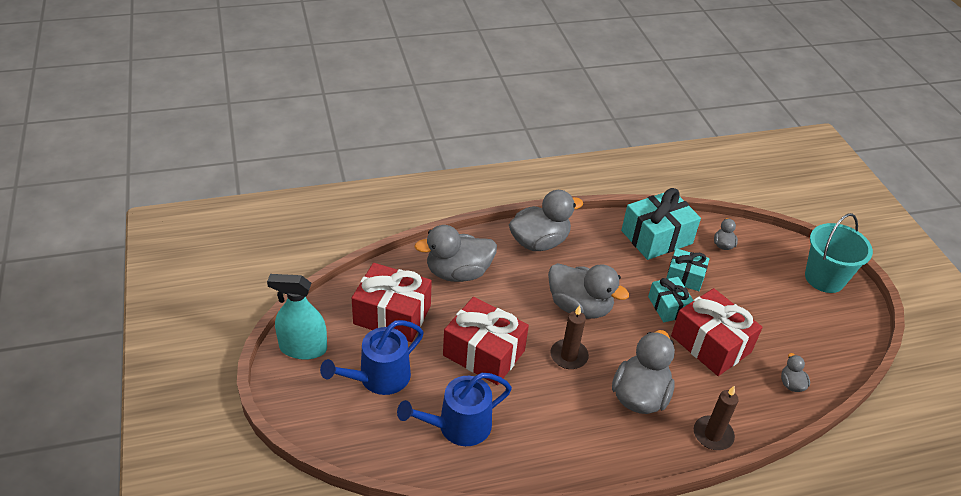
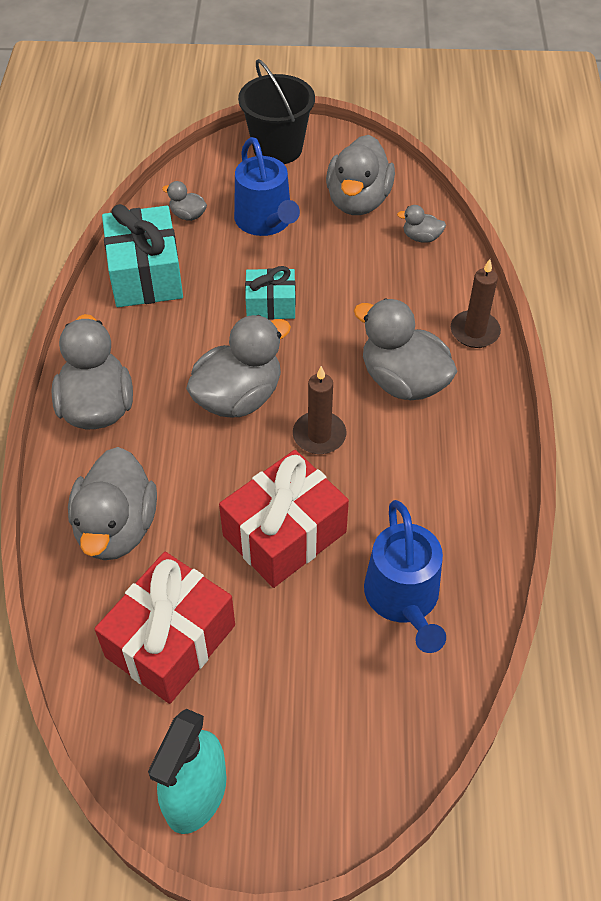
camera: 70 degrees left, 10 degrees up
blue watering can [320,320,424,395] -> blue watering can moved to [234,137,300,236]
turquoise gift [666,248,709,291] -> none
red gift [671,288,763,376] -> none
turquoise bucket [805,213,873,293] -> black bucket [238,59,315,164]
none -> grey duck [326,135,395,215]

